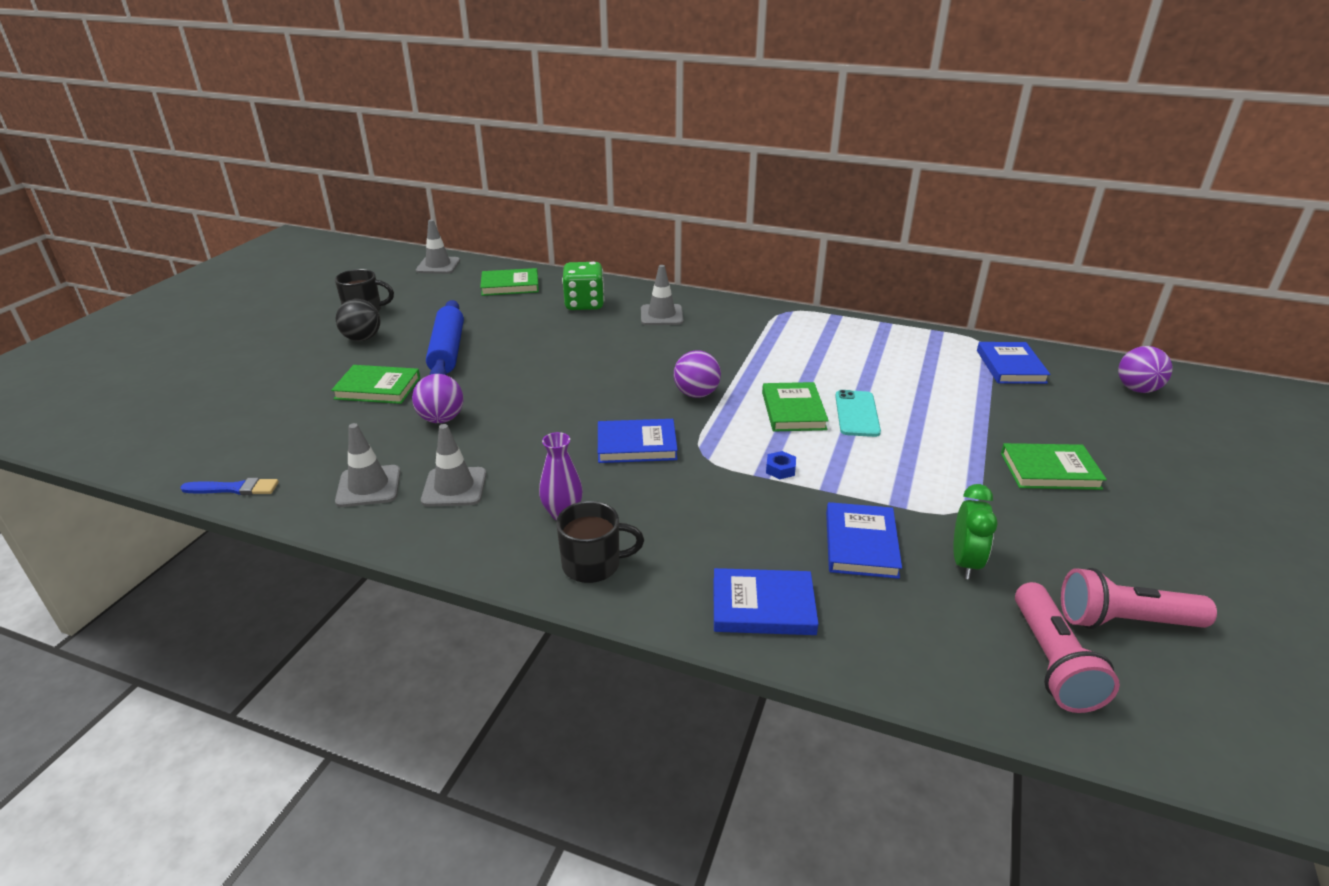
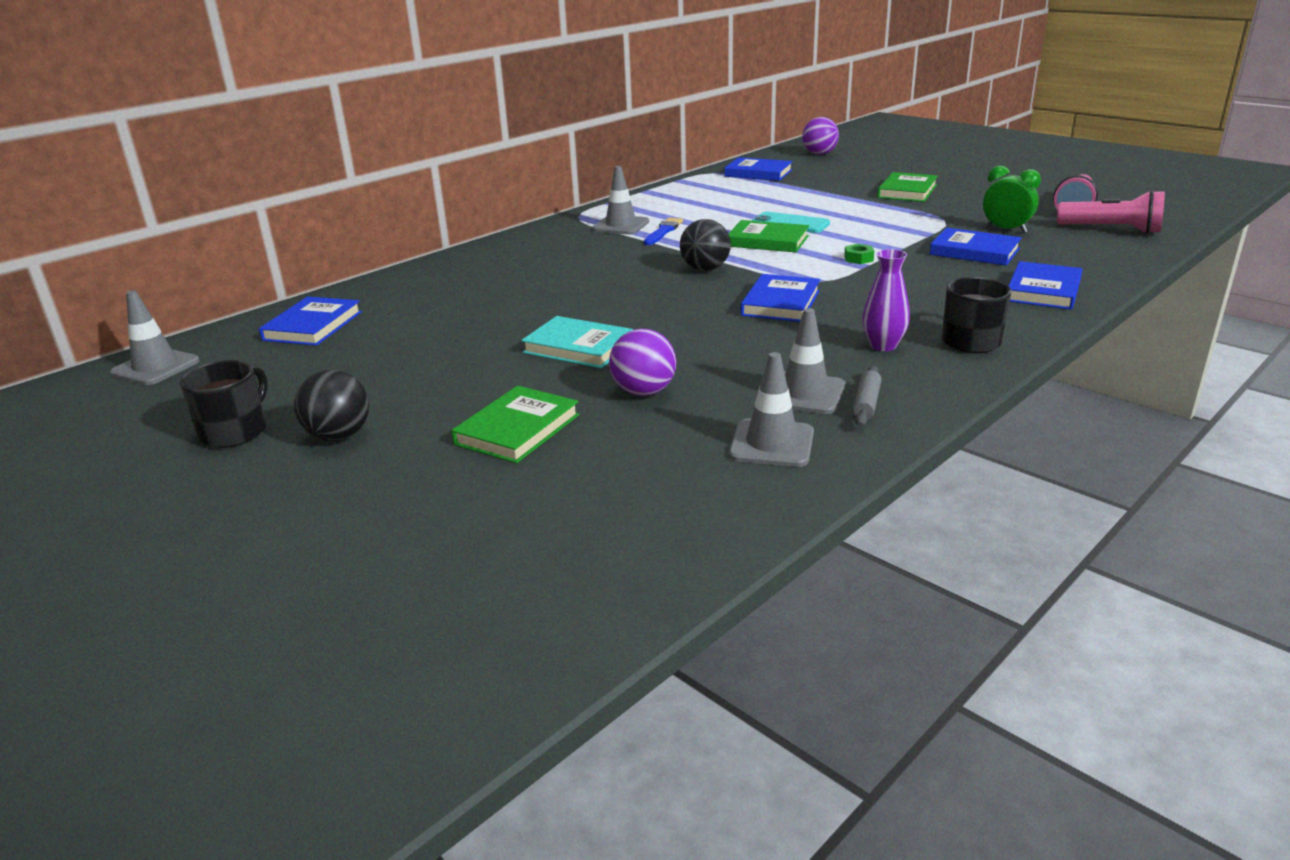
camera: 65 degrees left, 5 degrees down
blue brush [180,478,279,495] -> blue brush moved to [644,217,683,245]
blue rolling pin [426,300,464,375] -> none
green book [480,268,539,296] -> blue book [259,296,362,346]
green dice [562,262,604,310] -> none
grey traffic cone [641,265,683,325] -> grey traffic cone moved to [592,166,649,235]
purple ball [674,351,721,398] -> black ball [680,219,731,271]
blue nut [766,451,796,479] -> green nut [844,244,874,264]
none -> turquoise book [521,316,633,368]
none -> grey rolling pin [853,366,882,427]

